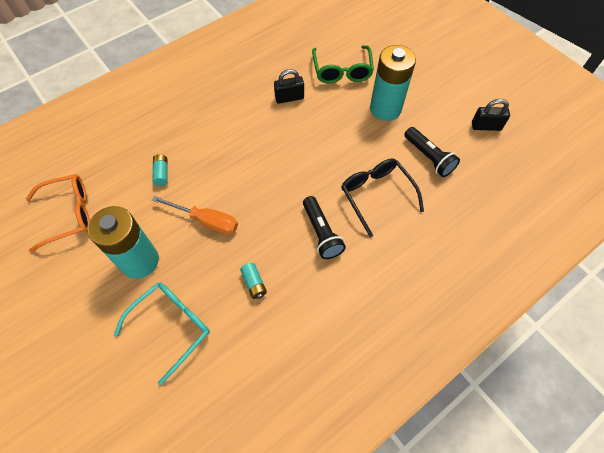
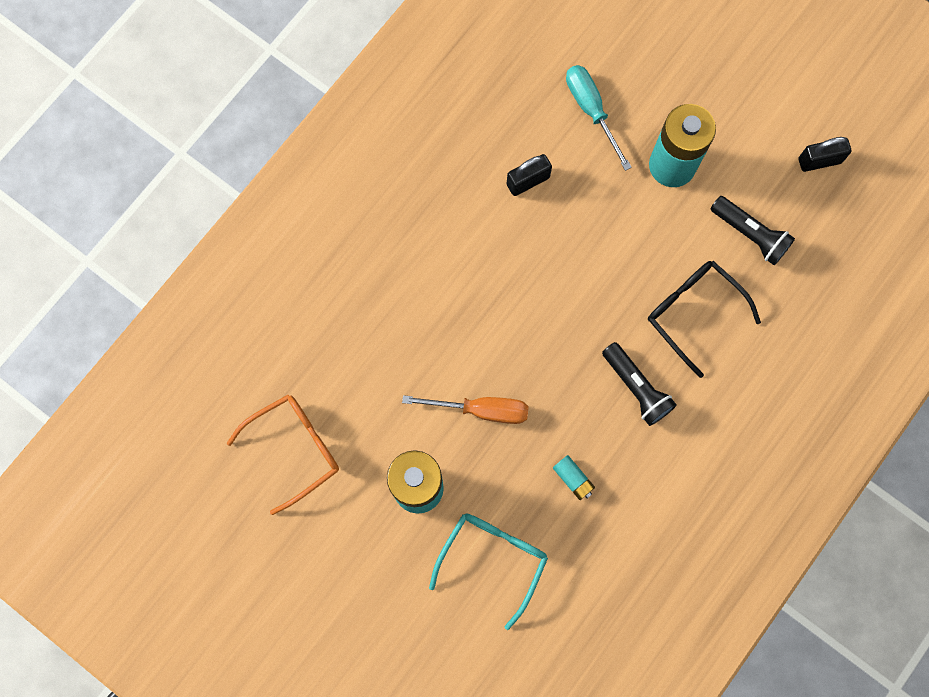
camera: 15 degrees left, 15 degrees up
turquoise battery [153,154,167,186] -> none
green glasses [312,45,374,83] -> turquoise screwdriver [566,65,632,171]

